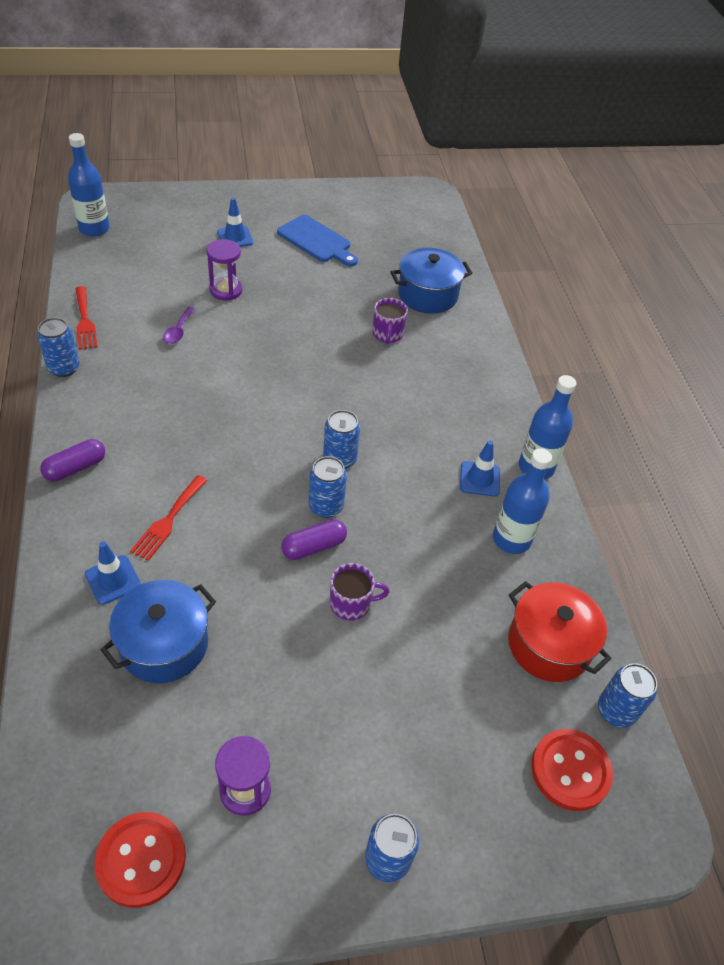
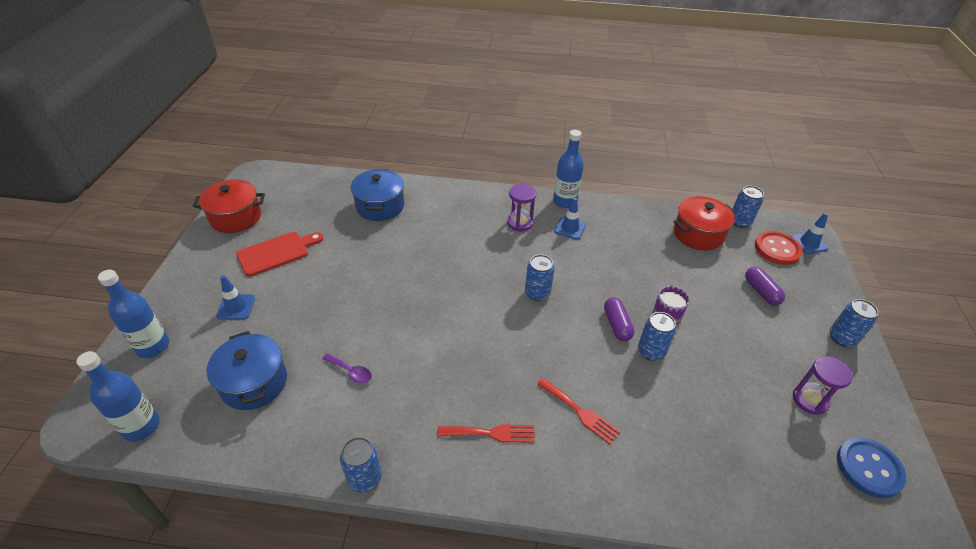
camera: 70 degrees left, 5 degrees down
purple capsule [40,439,105,481] -> purple capsule moved to [745,267,785,305]
red fork [75,286,97,350] -> red fork moved to [437,424,535,443]
blue traffic cone [85,541,141,605] -> blue traffic cone moved to [791,213,829,254]
red button [94,812,186,908] -> blue button [837,437,906,498]
blue pot [100,580,216,683] -> blue pot moved to [207,331,287,410]
purple hourglass [206,239,242,300] -> purple hourglass moved to [507,184,536,231]
blue cutting board [277,215,358,266] -> red cutting board [236,232,323,277]
blue can [308,456,347,518] -> blue can moved to [638,312,676,361]
purple mug [373,298,408,344] -> none
blue bottle [493,448,552,554] -> blue bottle moved to [98,270,169,358]
none -> red pot [193,180,265,233]

